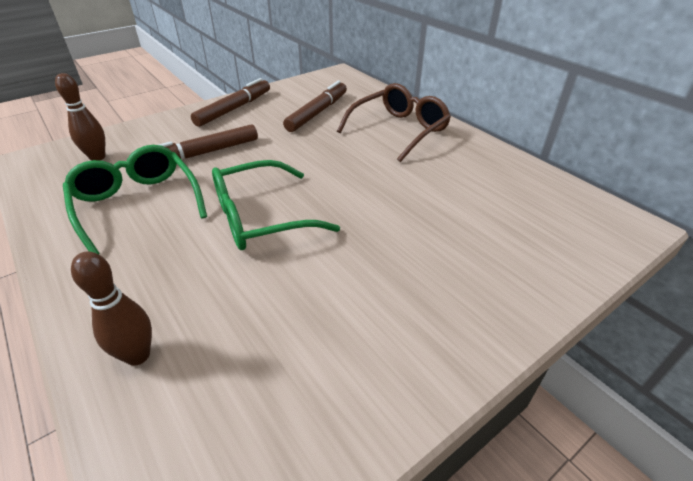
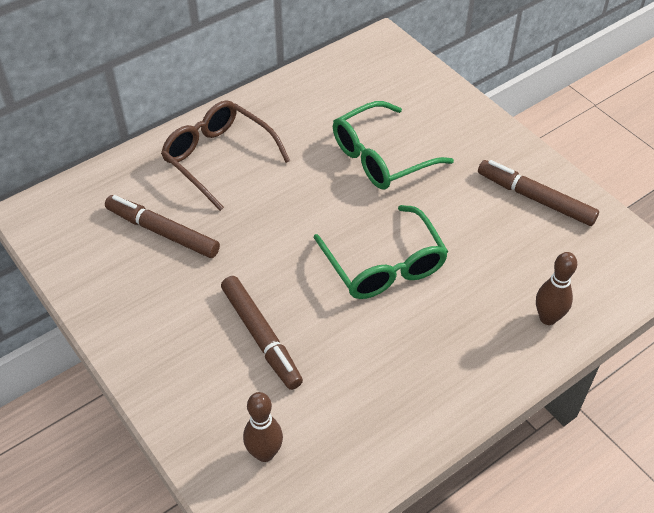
camera: 90 degrees left, 10 degrees up
green glasses [63,145,207,254] -> green glasses moved to [333,101,454,189]
brown marker [191,78,270,127] -> brown marker moved to [478,160,599,226]

